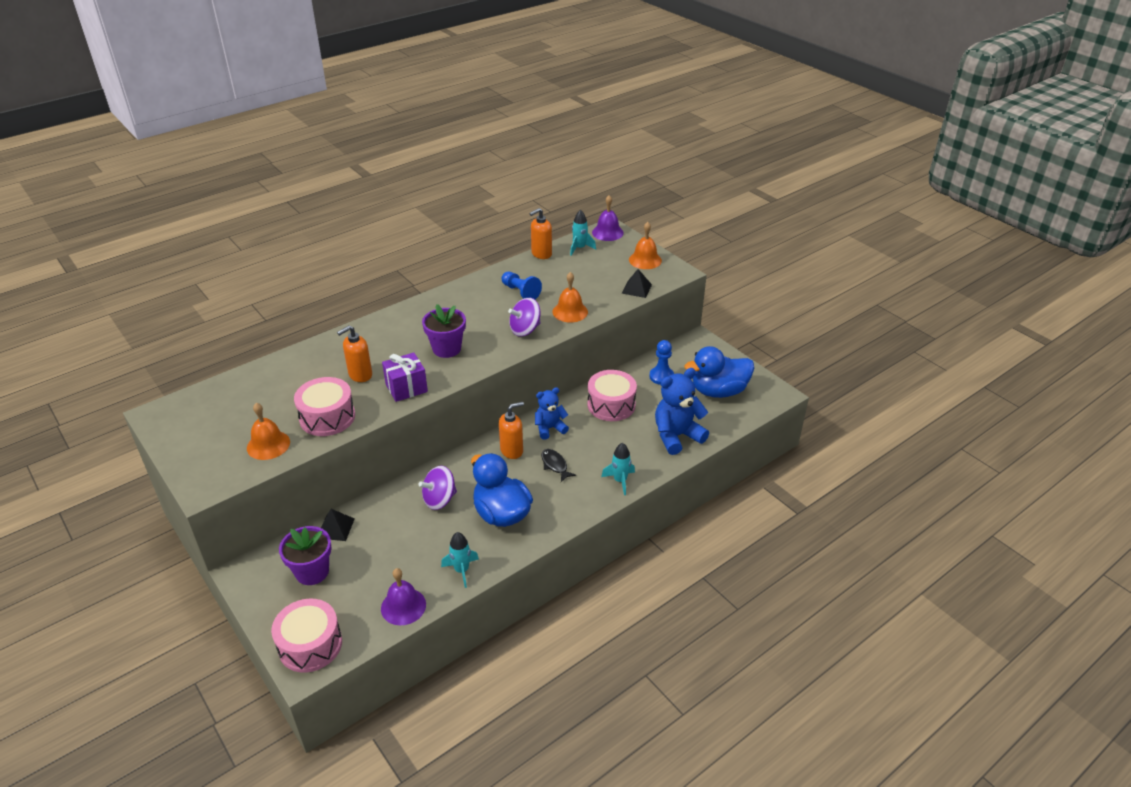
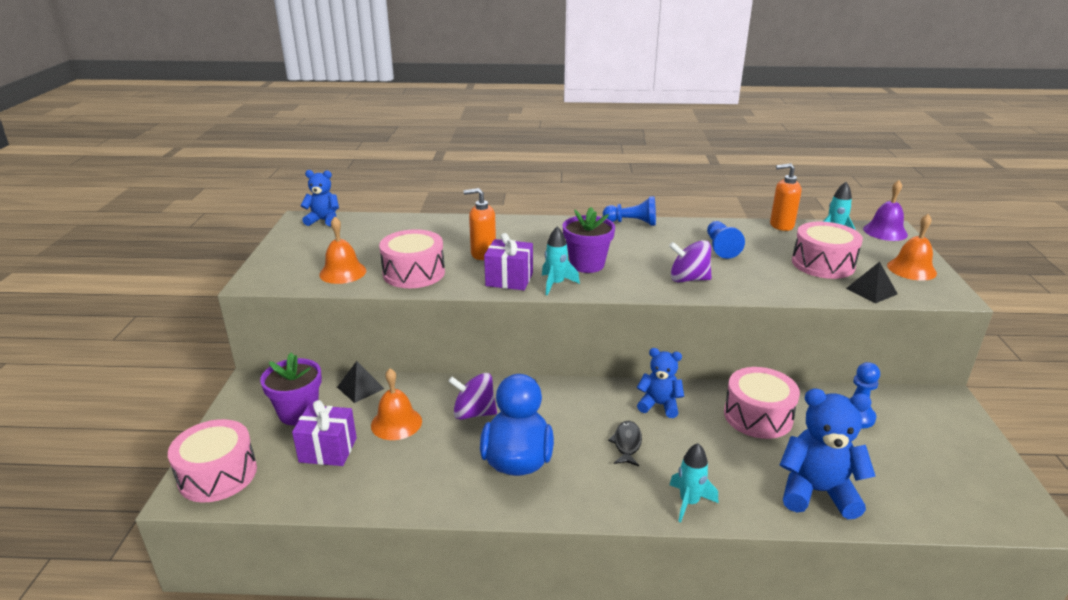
camera: 40 degrees right, 10 degrees down
purple bell [381,568,426,625] -> none
turquoise rocket [441,532,479,588] -> turquoise rocket moved to [542,226,580,295]
orange soap dispenser [499,402,524,459] -> none
orange bell [553,272,588,322] -> orange bell moved to [371,369,422,440]
blue duck [684,346,754,398] -> none
none -> purple gift [292,400,357,466]
none -> blue teddy bear [300,170,339,227]
none -> blue pawn [603,196,656,226]
none -> pink drum [792,221,863,279]

